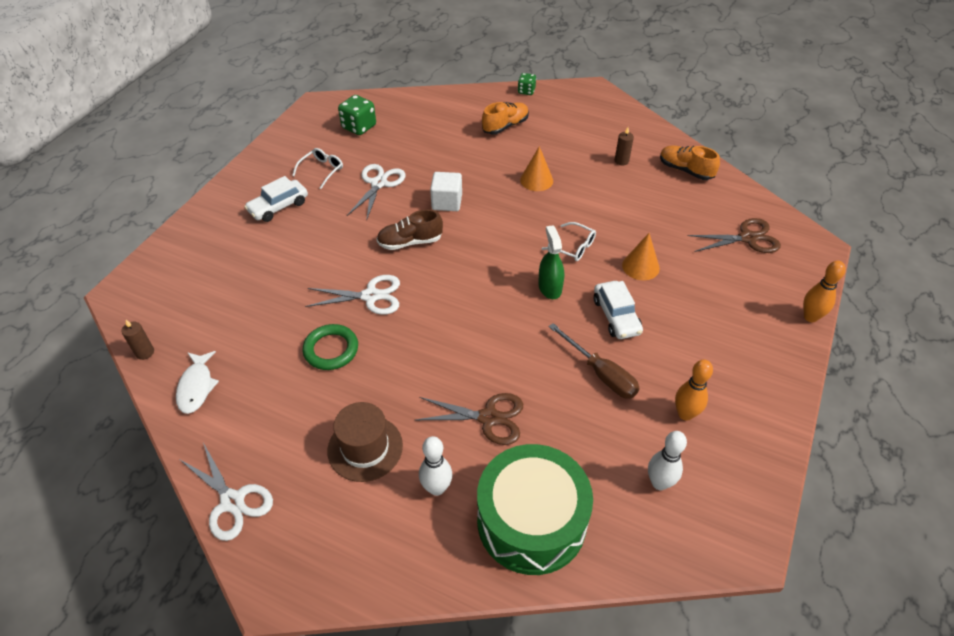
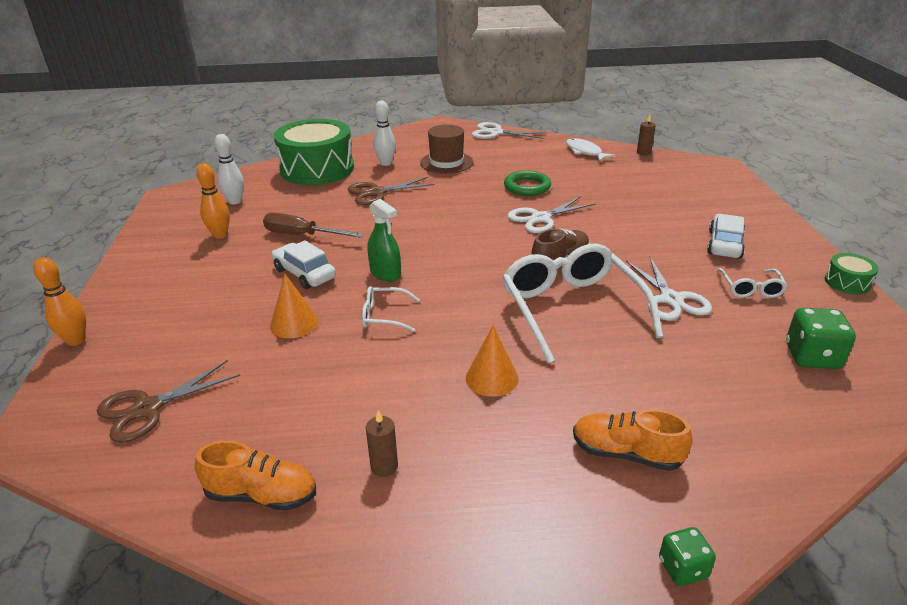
camera: 150 degrees right, 15 degrees down
white cube [430,172,462,211] -> white glasses [503,243,663,364]
orange shoe [482,102,529,134] -> orange shoe turned 90 degrees clockwise [573,409,692,471]
none -> green drum [825,253,879,294]

